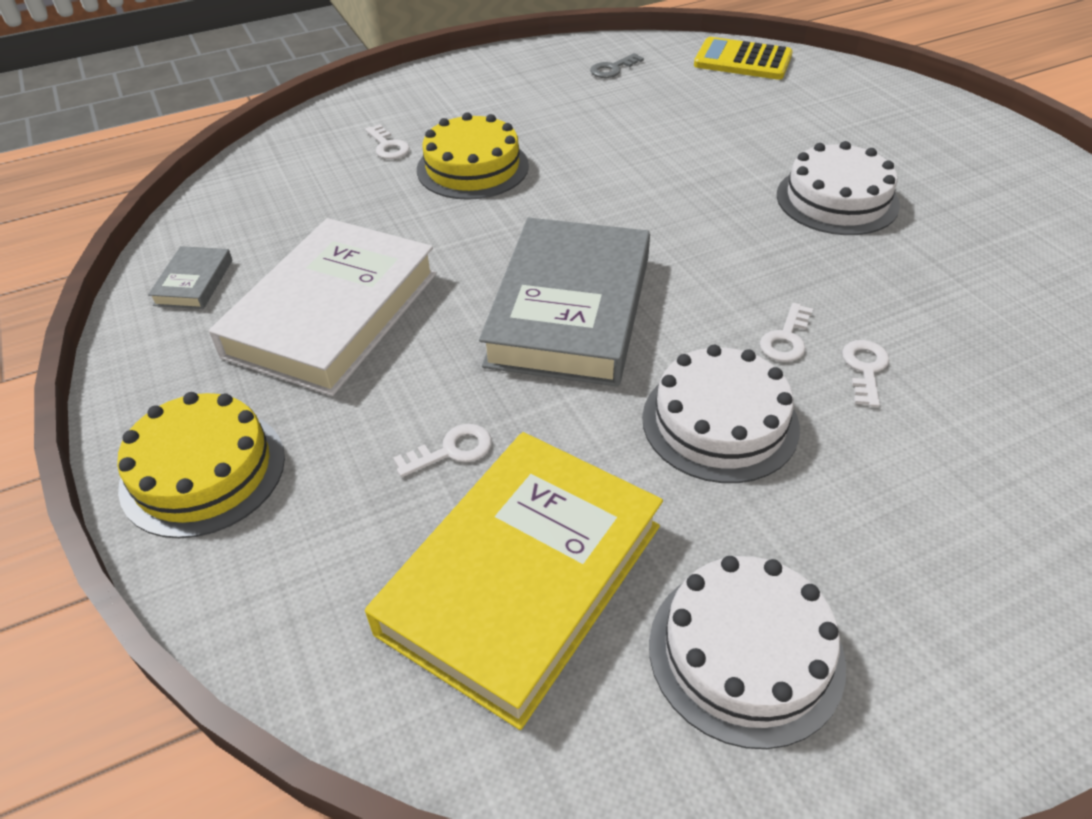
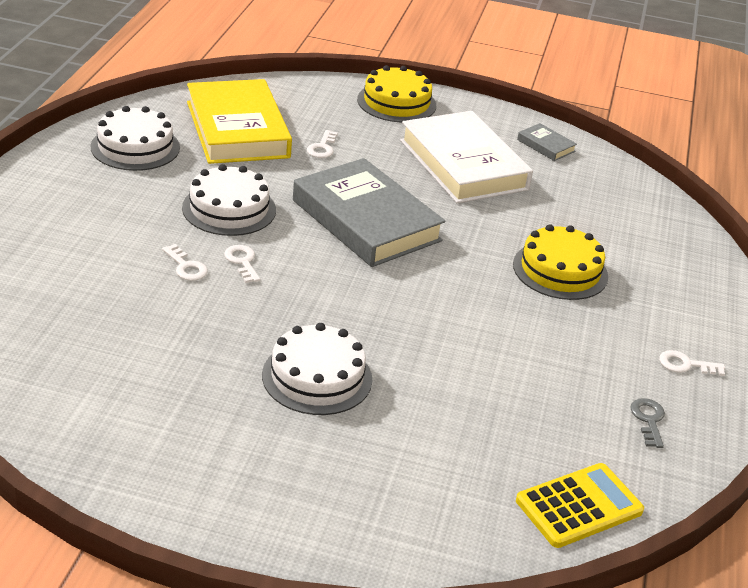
camera: 125 degrees right, 10 degrees down
white key [365,124,410,159] -> white key moved to [659,350,725,376]

